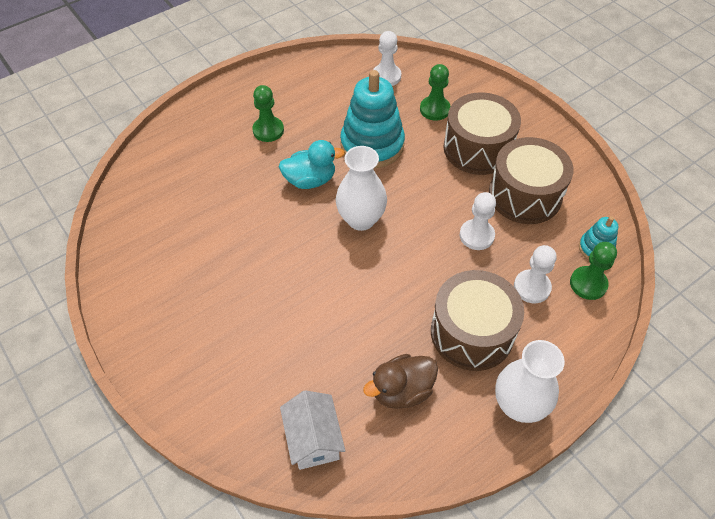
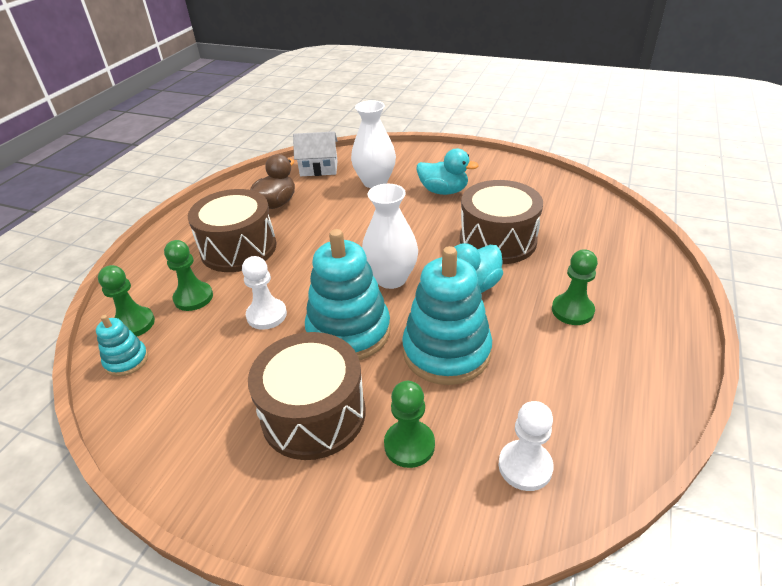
camera: 150 degrees right, 15 degrees down
white house [280,390,345,470] -> white house turned 45 degrees counterclockwise [293,131,338,176]
brown drum [489,137,574,224] -> brown drum moved to [460,180,543,264]
white vase [495,340,565,423] -> white vase moved to [351,100,396,188]
white pawn [514,245,557,303] -> green pawn [164,240,213,311]
none -> turquoise stacking toy [305,229,391,360]
none -> turquoise duck [417,149,478,195]

